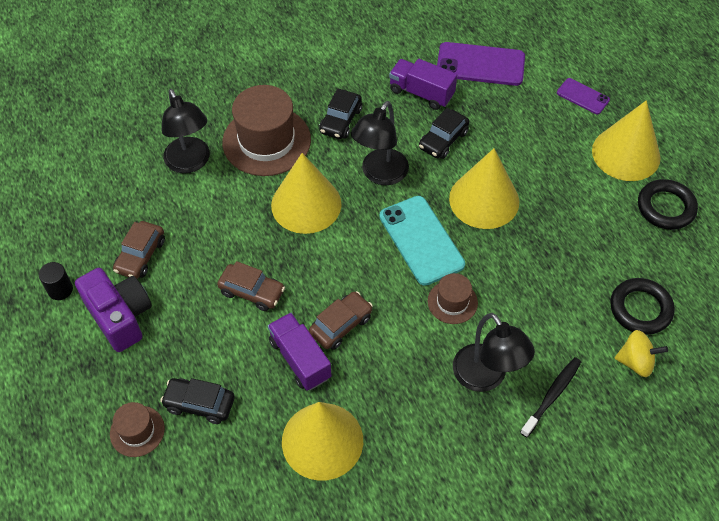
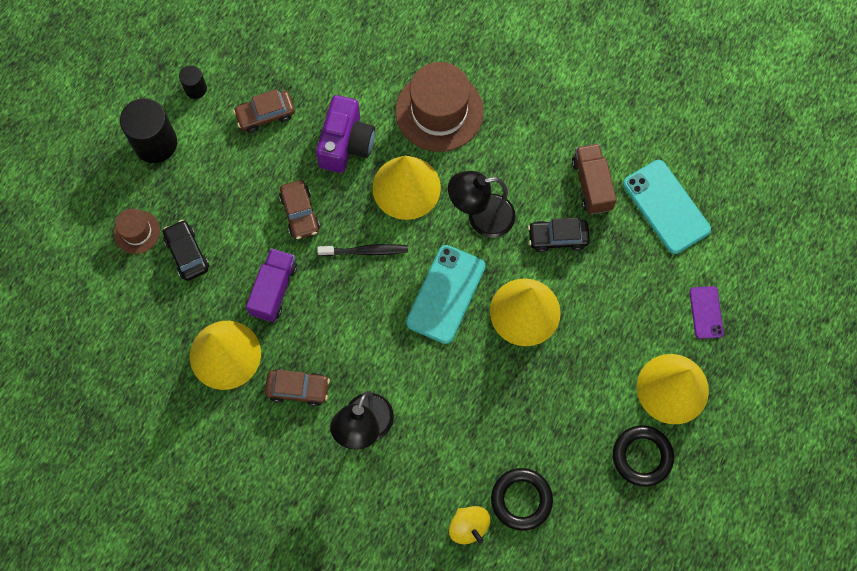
camera: 50 degrees right, 15 degrees up
purple camera [75,268,152,352] -> purple camera moved to [316,95,375,173]
black lamp [161,89,210,173] -> none
brown car [309,291,373,350] -> brown car moved to [265,369,330,406]
black car [319,89,362,139] -> none
purple truck [389,59,457,110] -> brown truck [572,144,617,214]
brown hat [428,273,478,324] -> none
purple phone [437,42,525,86] -> turquoise phone [623,160,711,254]
black toothbrush [520,357,581,438] -> black toothbrush moved to [317,244,408,256]
none -> black cylinder [120,98,177,163]

